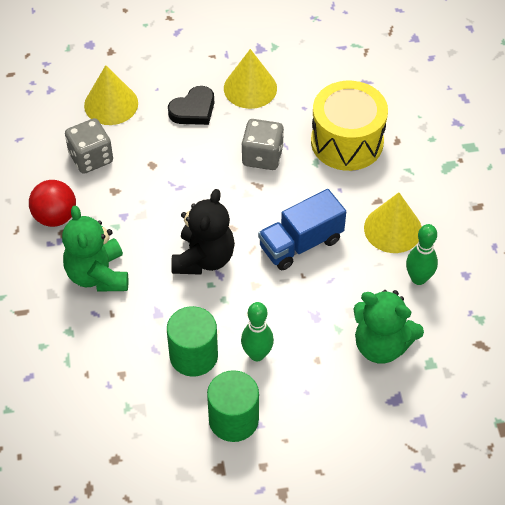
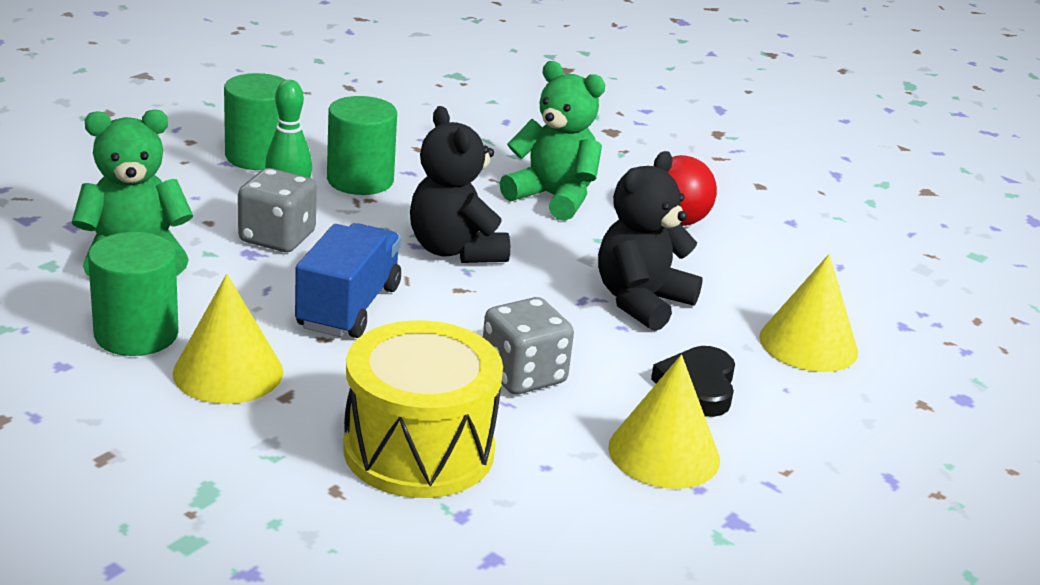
camera: 135 degrees right, 25 degrees down
grey dice [65,118,113,174] -> grey dice moved to [238,168,317,252]
green bowling pin [406,224,438,285] -> green cylinder [88,232,179,356]
none -> black teddy bear [598,151,703,331]

